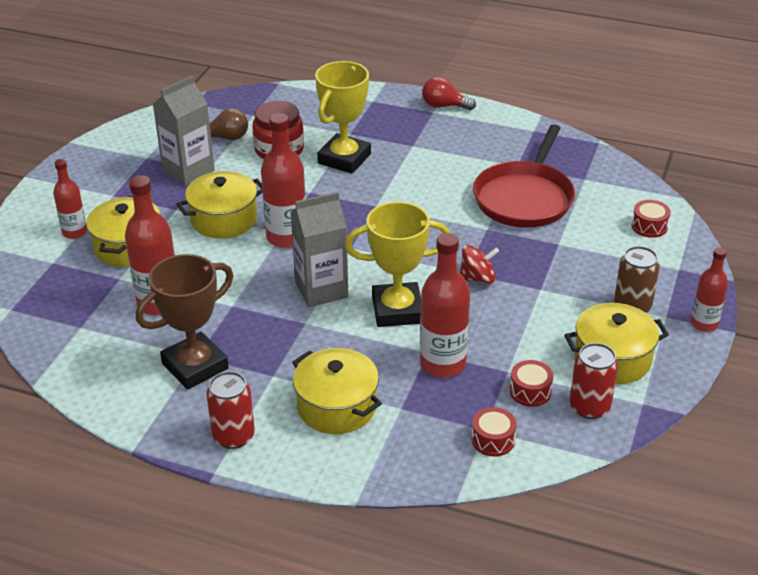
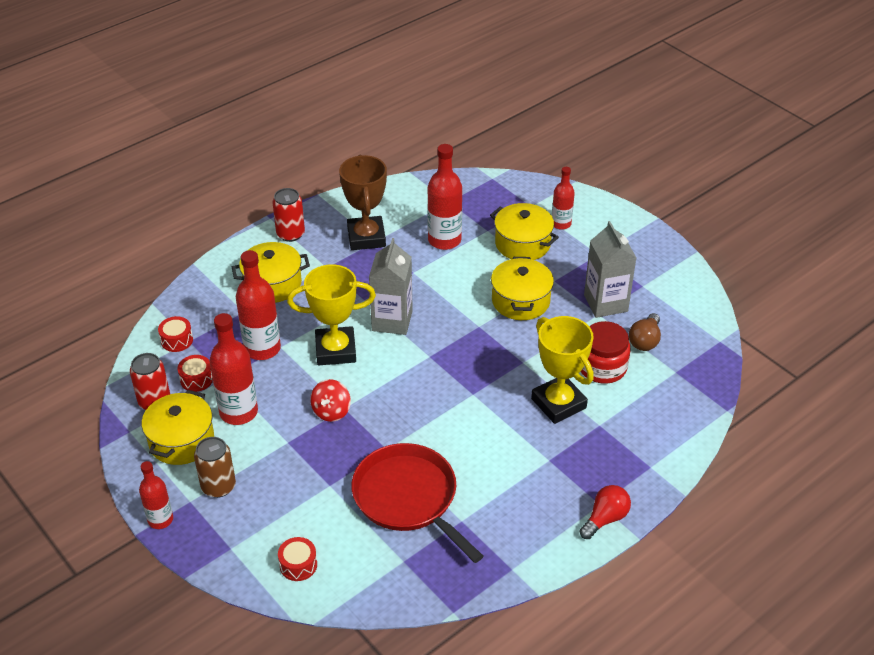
camera: 120 degrees right, 5 degrees up
red bottle [261,113,306,248] -> red bottle moved to [209,313,258,425]
yellow trophy [345,202,450,327] -> yellow trophy turned 60 degrees clockwise [287,264,376,365]

